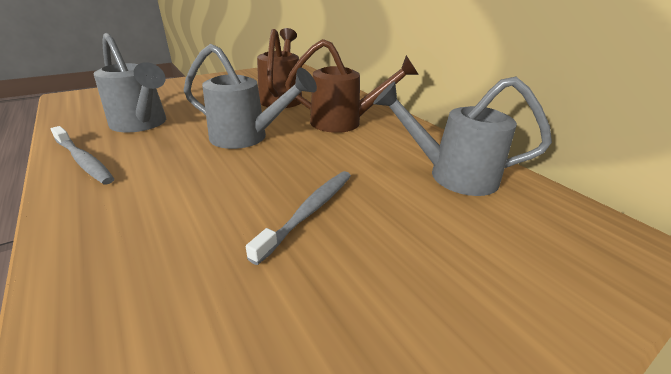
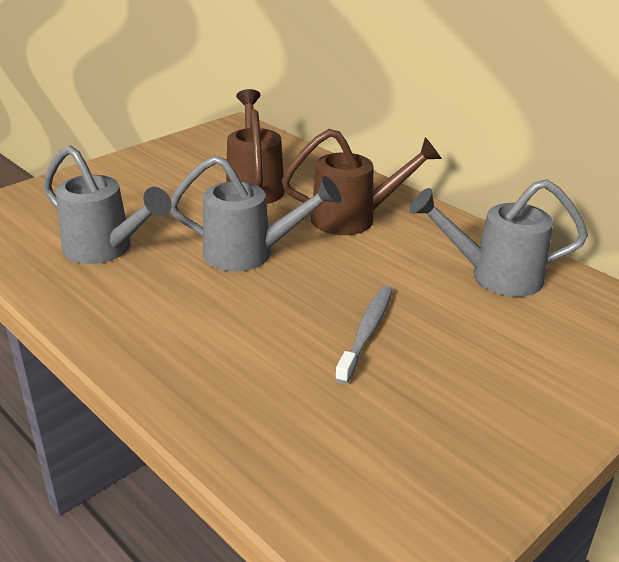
camera: 10 degrees left, 0 degrees up
grey toothbrush [51,126,114,184] -> none

